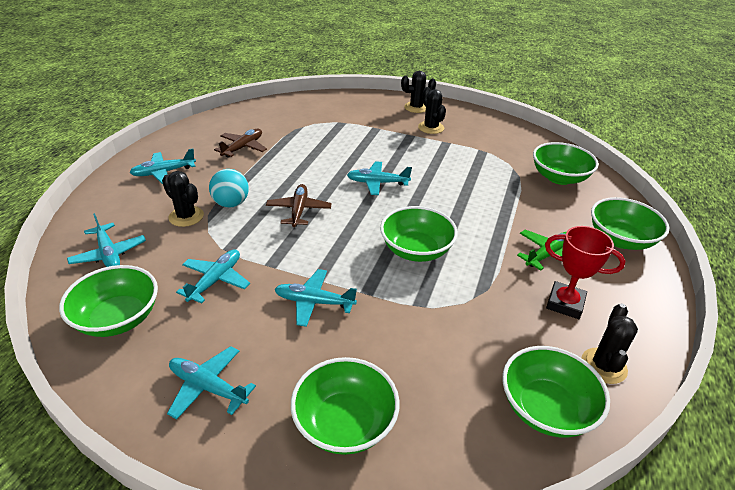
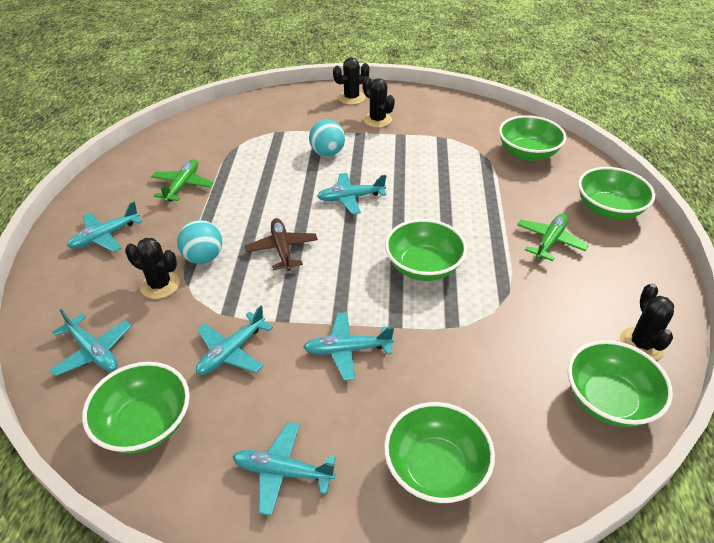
camera: 15 degrees left, 5 degrees up
turquoise plane [176,249,250,303] -> turquoise plane turned 150 degrees counterclockwise [196,306,273,375]
brown plane [214,129,267,158] -> green plane [151,159,214,202]
red trophy [545,226,625,319] -> none
none -> turquoise ball [309,120,345,157]

